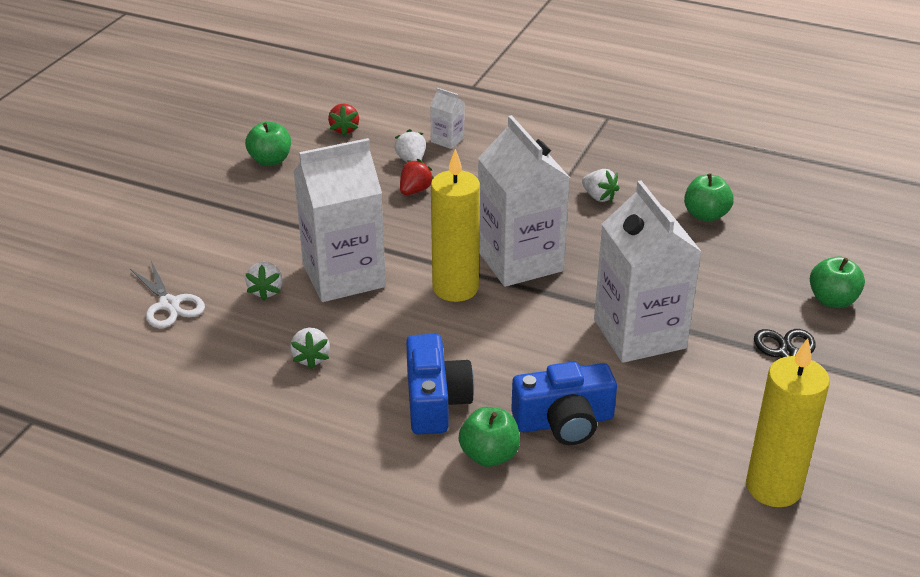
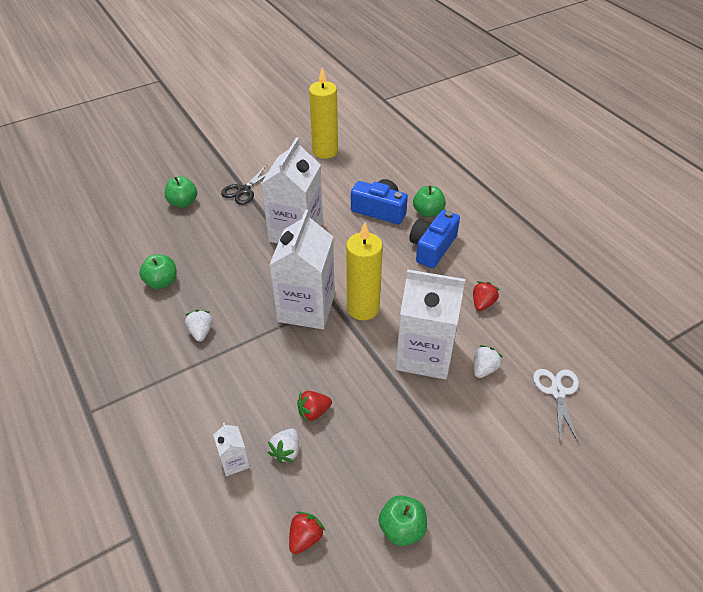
camera: 145 degrees left, 10 degrees up
white strawberry [290,328,330,369] -> red strawberry [473,282,499,311]

